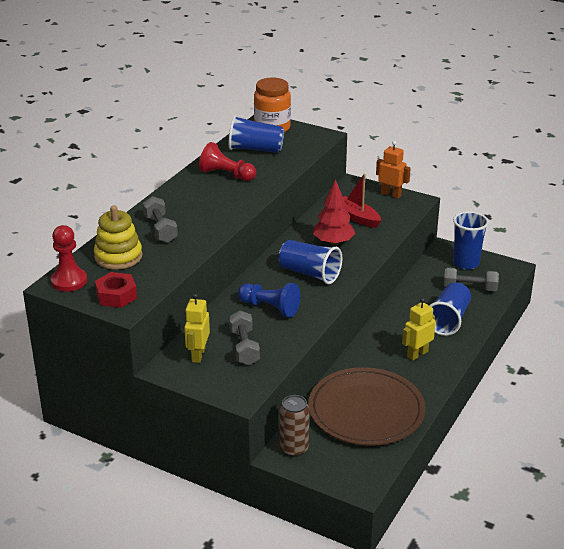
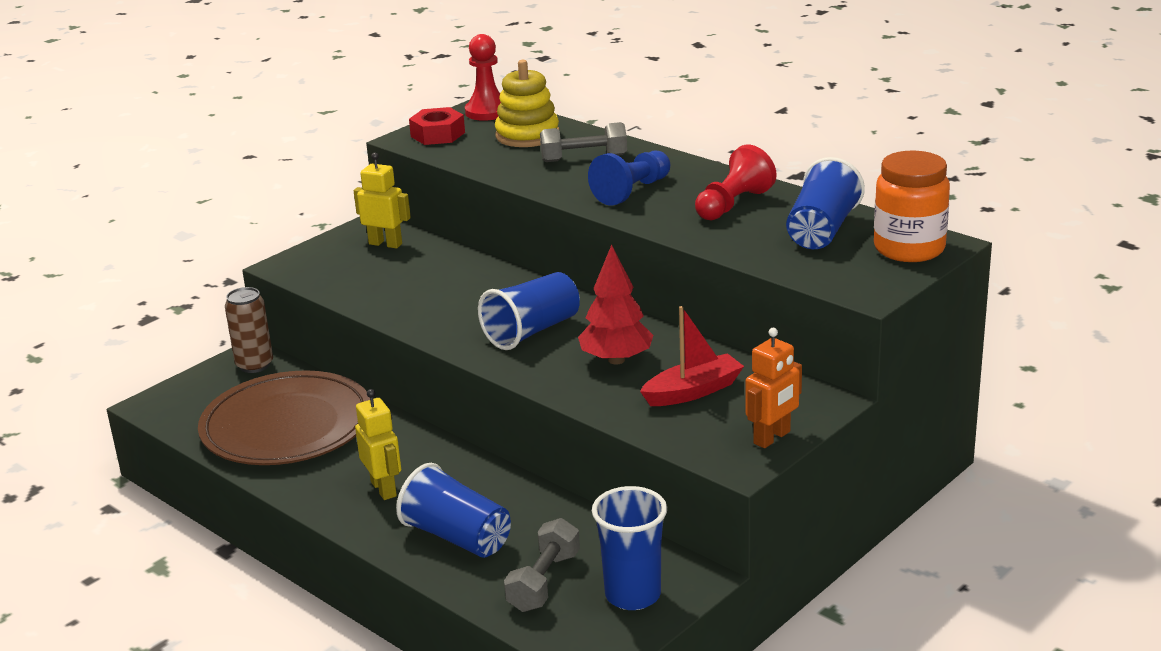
camera: 105 degrees right, 5 degrees down
grey dumbbell [229,310,260,365] -> none
blue pawn [238,283,300,317] -> blue pawn moved to [588,151,670,206]

